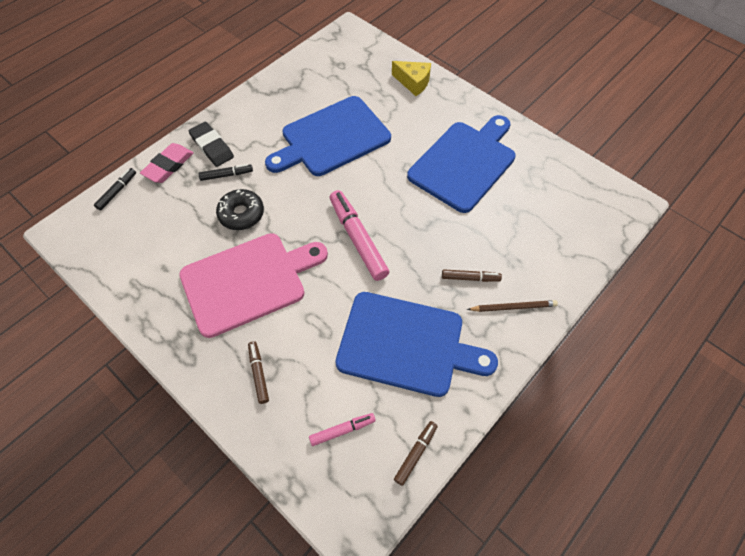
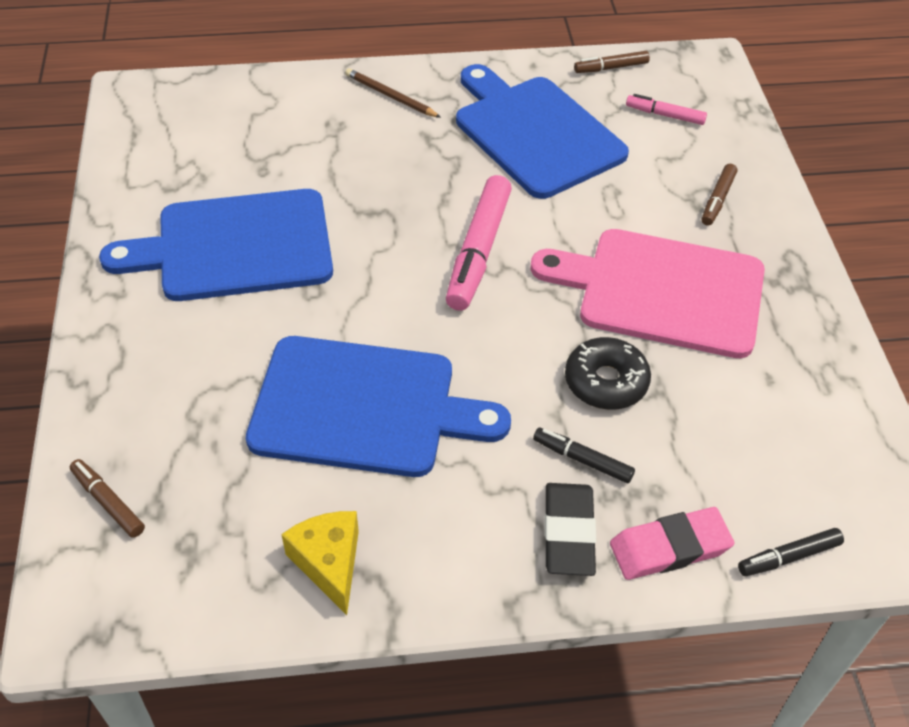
camera: 140 degrees left, 10 degrees down
yellow cheese [392,61,431,96] -> yellow cheese moved to [281,511,359,615]
brown marker [442,269,502,282] -> brown marker moved to [70,459,145,538]

